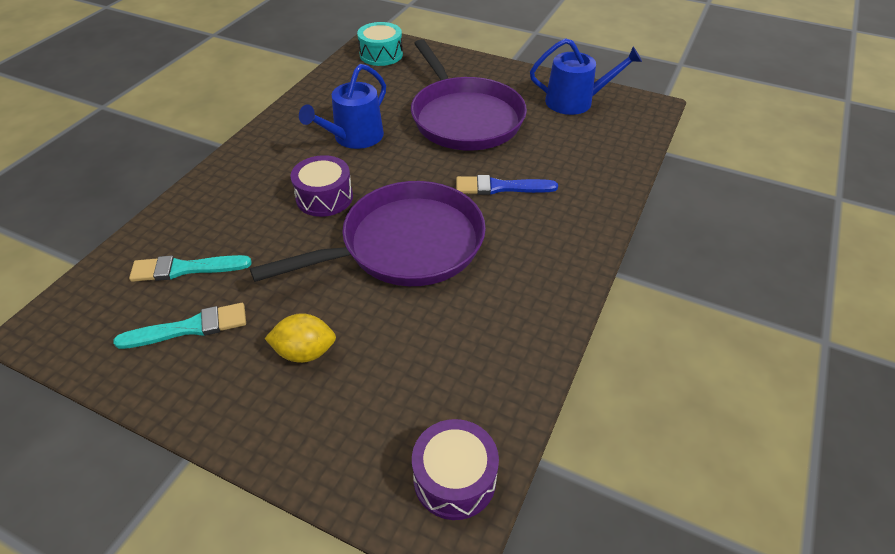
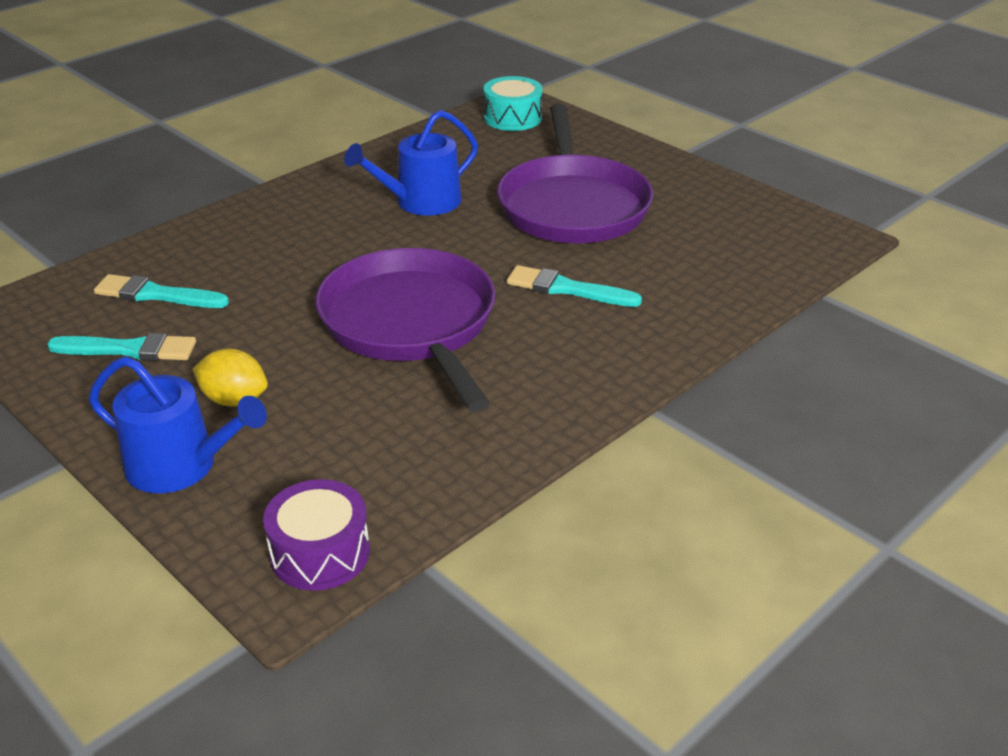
camera: 20 degrees right, 10 degrees down
purple pan [250,181,486,286] -> purple pan turned 105 degrees counterclockwise [315,248,495,412]
purple drum [290,155,353,217] -> none
blue brush [456,175,558,195] -> turquoise brush [507,265,642,307]
blue watering can [530,38,642,115] -> blue watering can moved to [89,356,267,493]

